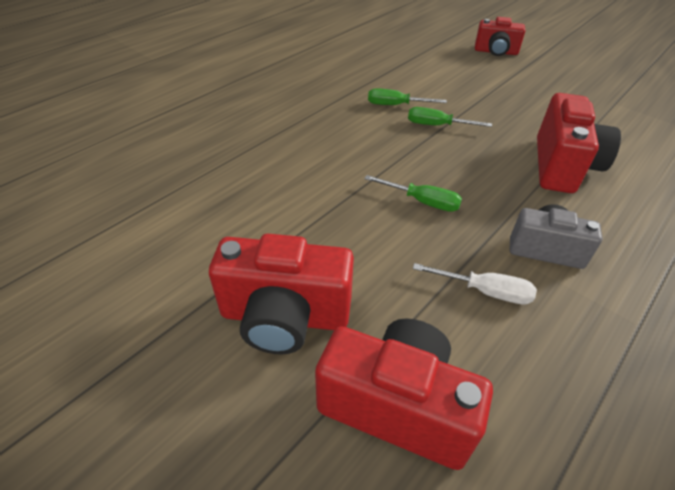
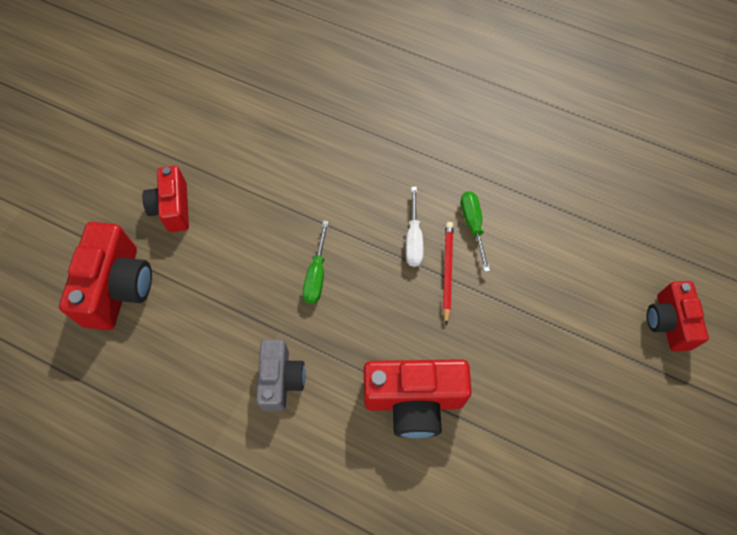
camera: 75 degrees right, 20 degrees up
red camera [209,234,354,354] -> red camera [142,166,189,232], size x0.65
green screwdriver [408,107,492,127] -> red pencil [443,222,454,326]
white screwdriver [413,263,537,304] -> white screwdriver moved to [406,187,424,267]

